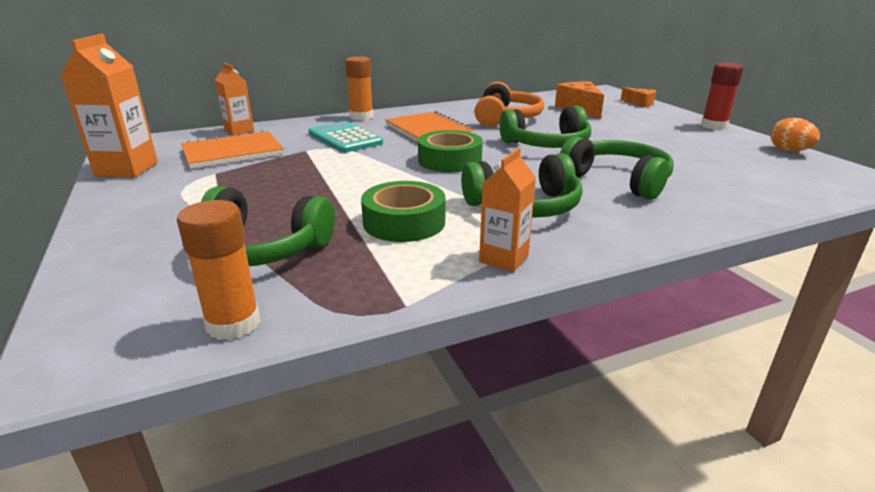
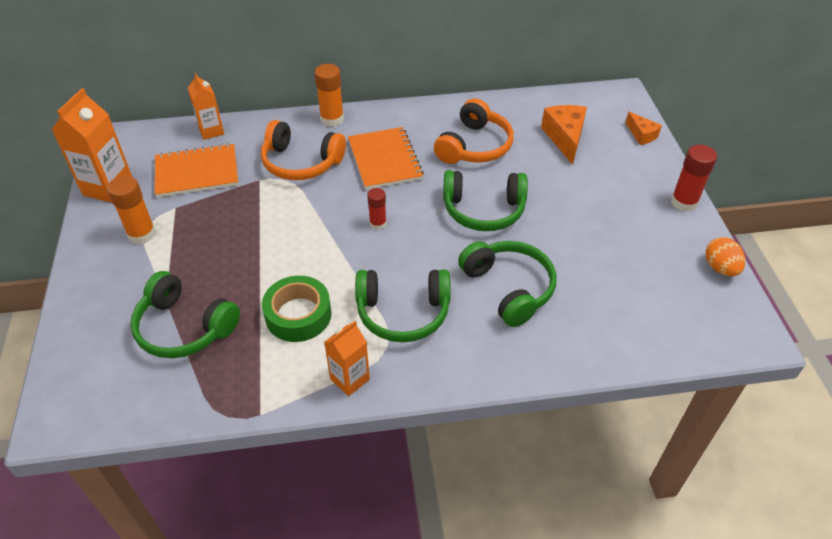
camera: 15 degrees right, 20 degrees up
orange glue stick [177,200,260,340] -> orange glue stick moved to [107,176,156,244]
turquoise calculator [308,121,383,153] -> orange headphones [261,120,346,180]
green tape [418,130,483,172] -> red glue stick [367,188,387,230]

